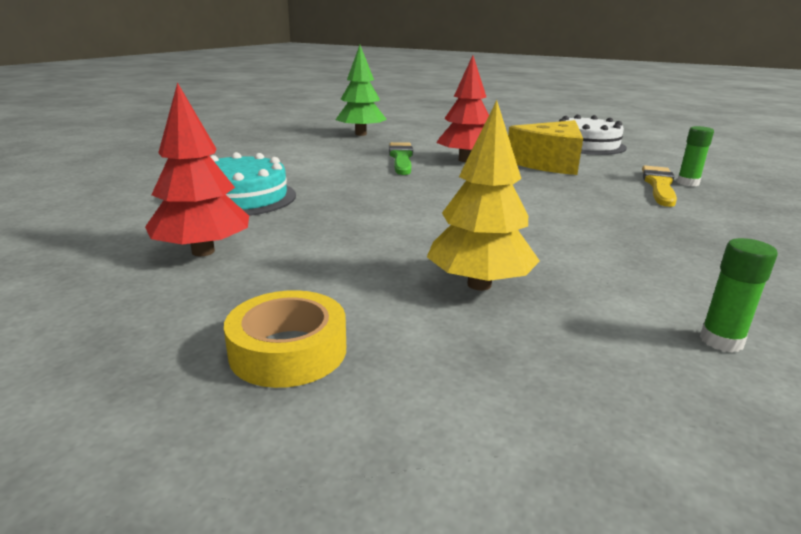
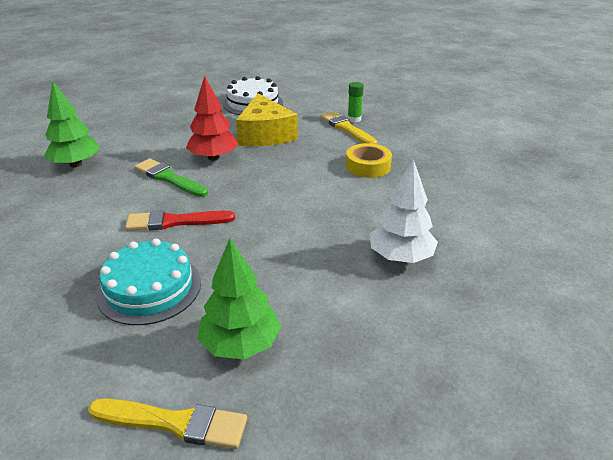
camera: 50 degrees left, 10 degrees up
red tree [145,82,249,256] -> green tree [198,238,281,359]
yellow tape [224,290,346,388] -> yellow tape moved to [346,143,392,178]
yellow tree [427,100,540,290] -> white tree [370,160,438,263]
green glue stick [700,238,778,352] -> none
none -> yellow brush [88,398,247,449]
none -> red brush [125,210,235,231]

